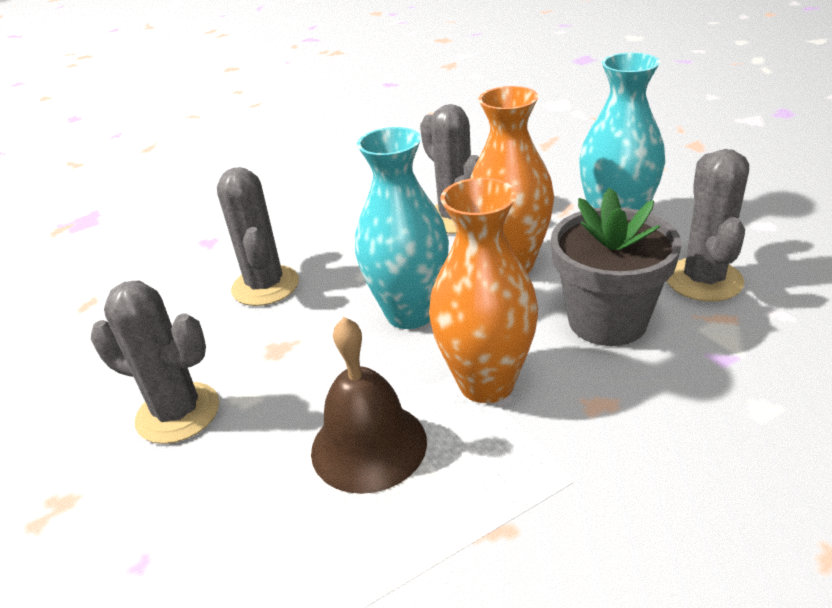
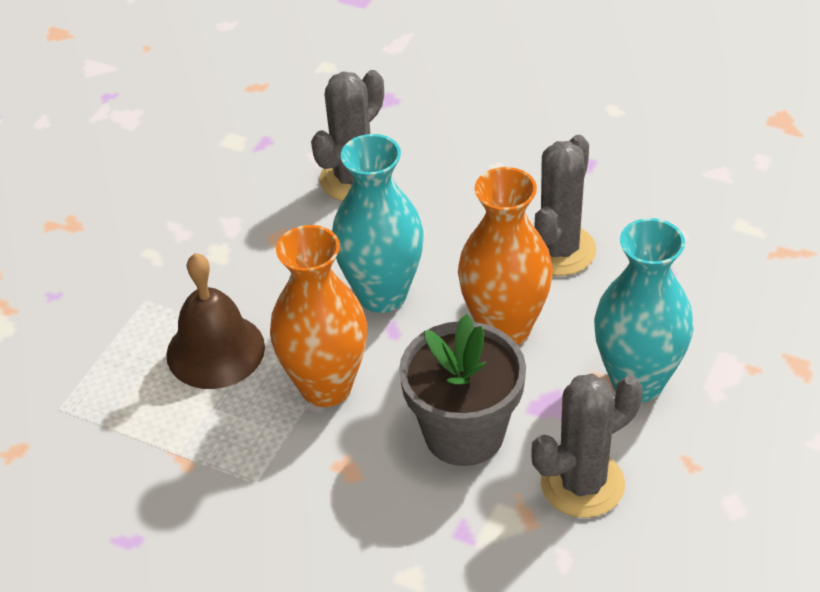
camera: 55 degrees right, 10 degrees up
grey cactus [91,281,219,444] -> none

